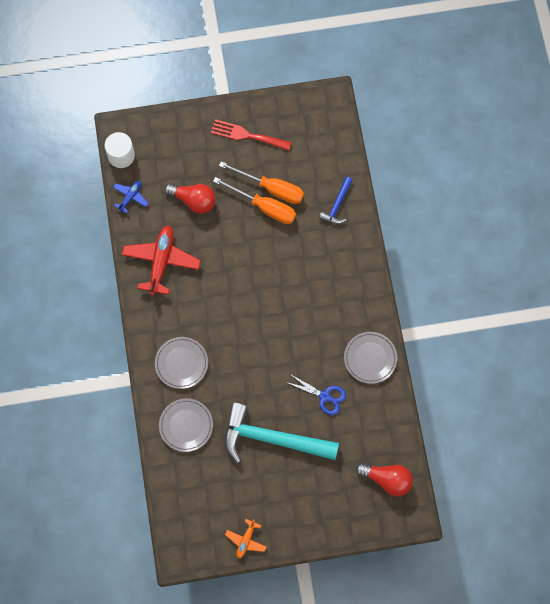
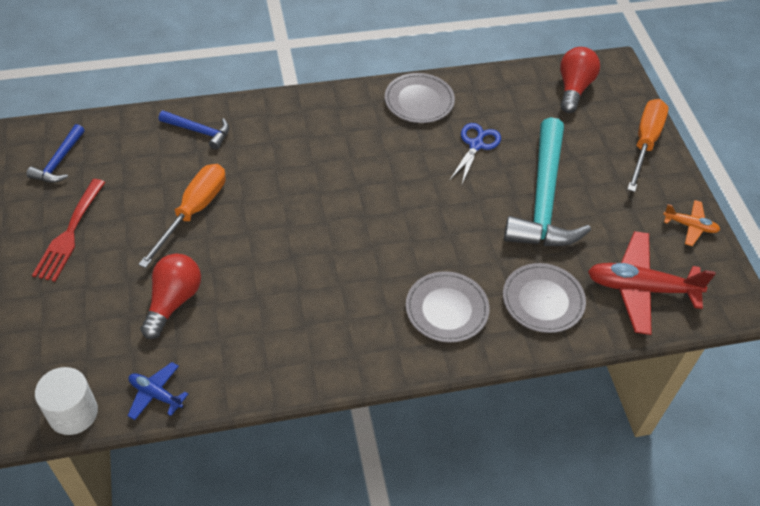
camera: 95 degrees left, 20 degrees down
red plane [122,225,201,295] -> red plane moved to [588,231,716,335]
orange screwdriver [219,161,304,204] -> orange screwdriver moved to [627,99,668,192]
none -> blue hammer [26,124,85,183]

